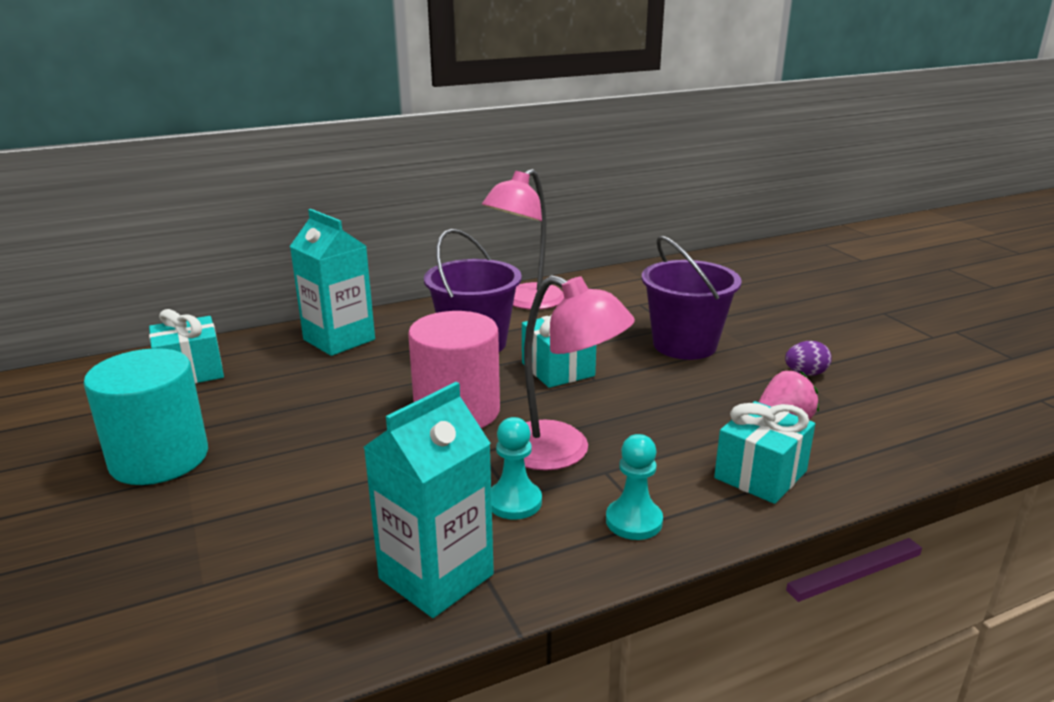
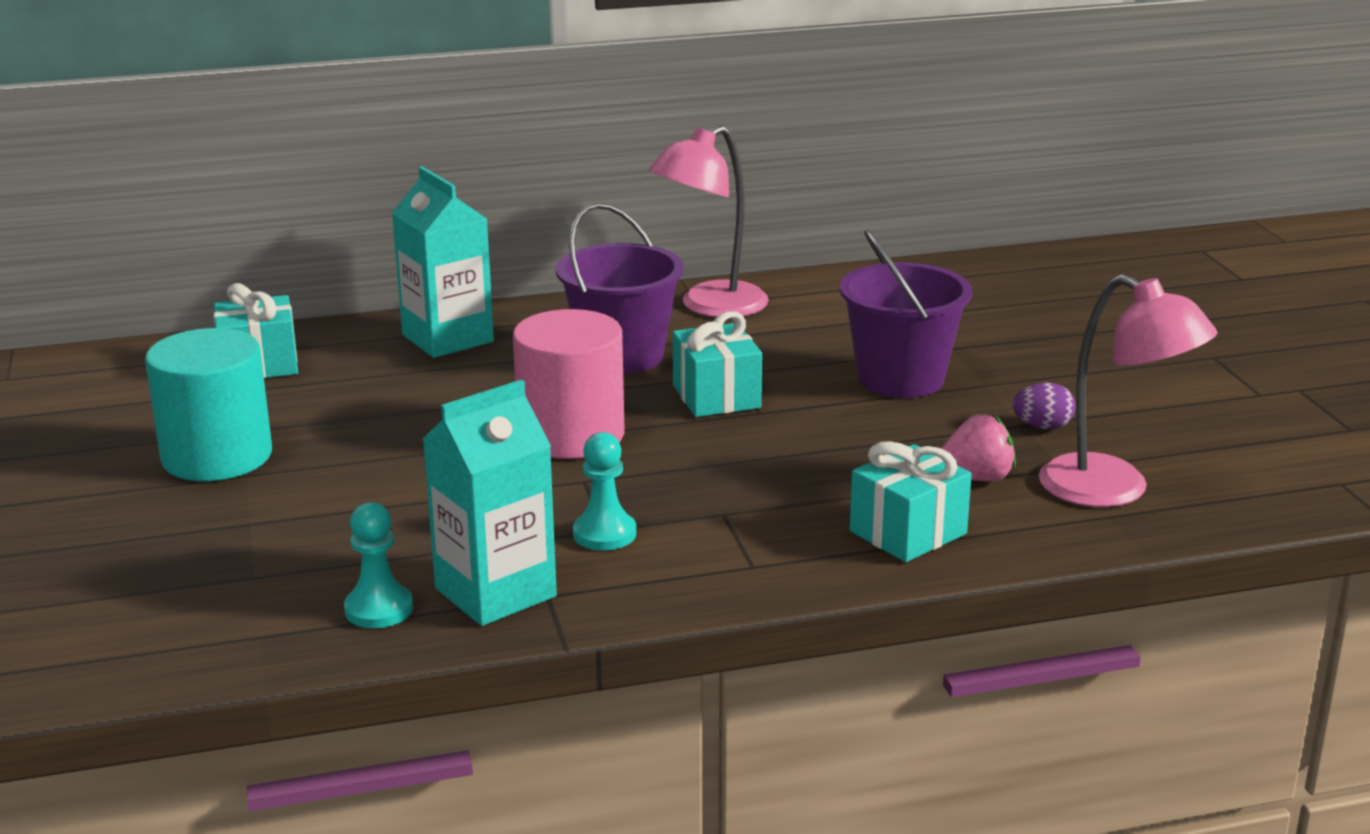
camera: 10 degrees right, 0 degrees up
pink lamp [524,275,635,471] -> pink lamp moved to [1039,274,1218,507]
turquoise pawn [606,434,663,540] -> turquoise pawn moved to [344,502,413,628]

